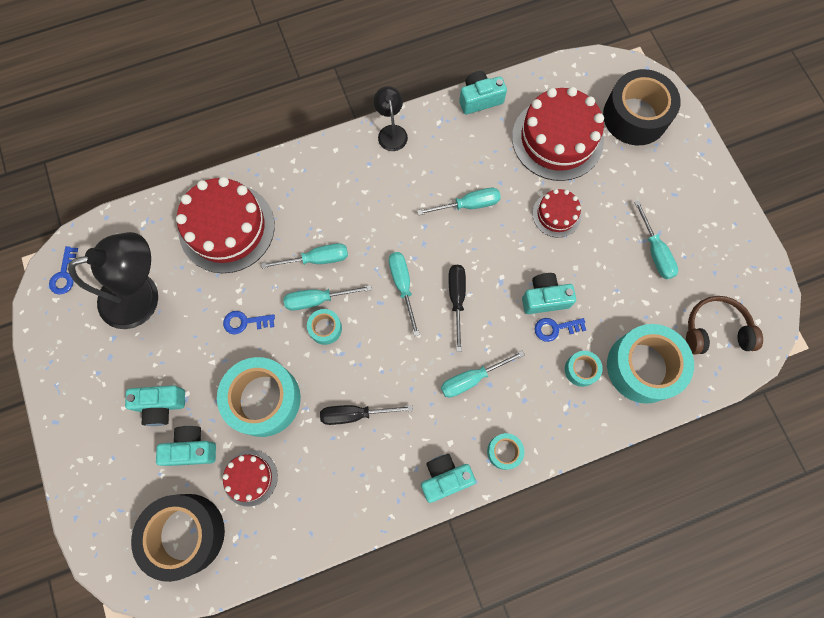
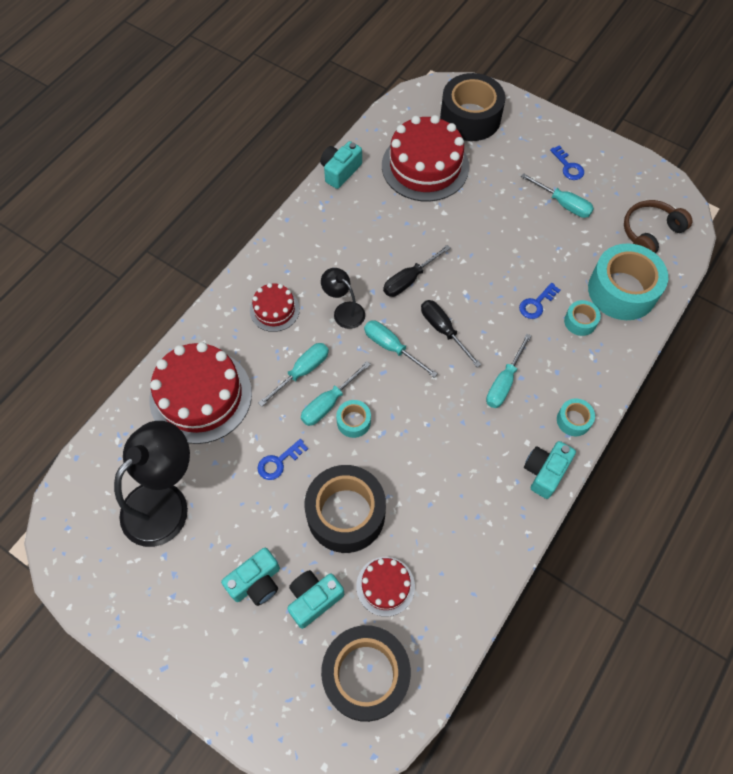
camera: 35 degrees left, 10 degrees down
blue key [49,246,78,294] -> blue key moved to [550,145,584,180]
turquoise tape [217,357,301,437] -> black tape [304,465,386,553]
black screwdriver [320,405,413,425] -> black screwdriver moved to [383,245,451,297]
black lamp [374,86,408,151] -> black lamp moved to [321,268,365,329]
turquoise screwdriver [417,188,501,215] -> none
turquoise camera [522,273,576,314] -> none
red cake [532,189,581,238] -> red cake moved to [250,283,300,332]

